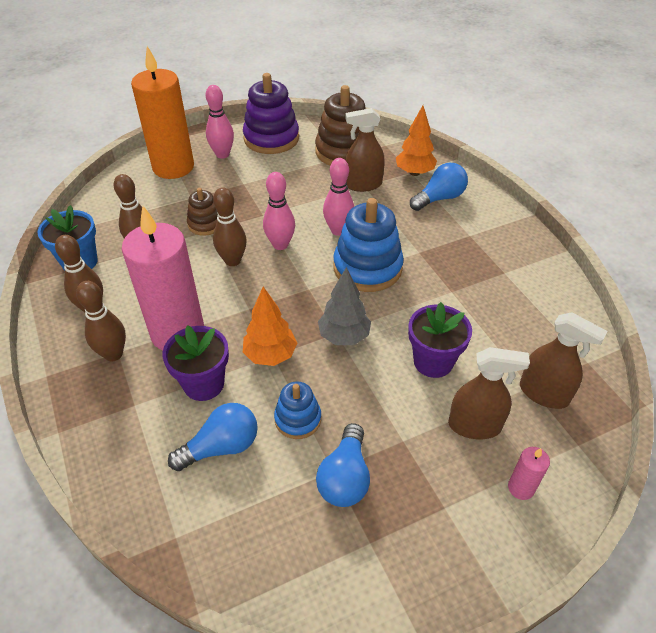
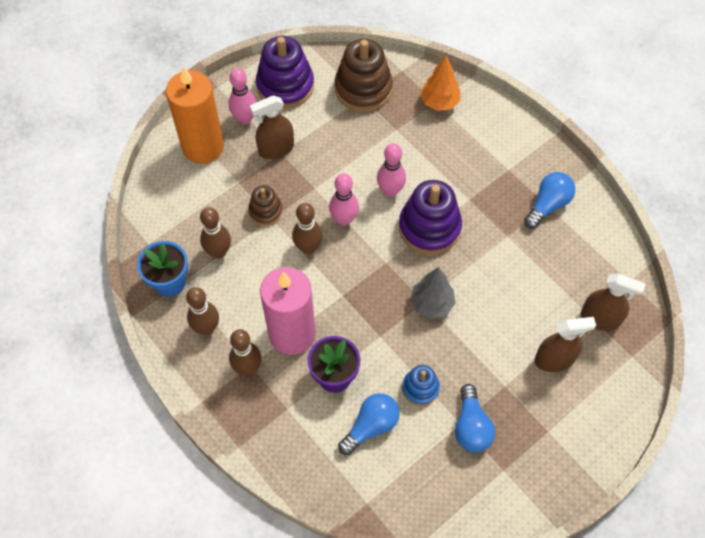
camera: 15 degrees left, 15 degrees up
orange tree [243,287,297,366] -> none
blue stacking toy [333,198,404,292] -> purple stacking toy [399,180,462,254]
brown spray bottle [345,108,385,192] -> brown spray bottle moved to [250,96,294,159]
purple flower pot [408,302,472,378] -> none
blue light bulb [410,163,468,211] -> blue light bulb moved to [524,172,575,229]
pink candle [508,447,550,500] -> none

